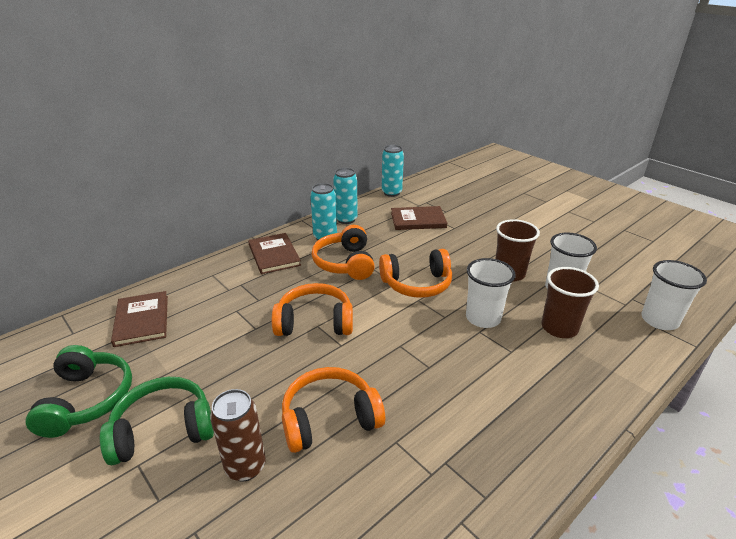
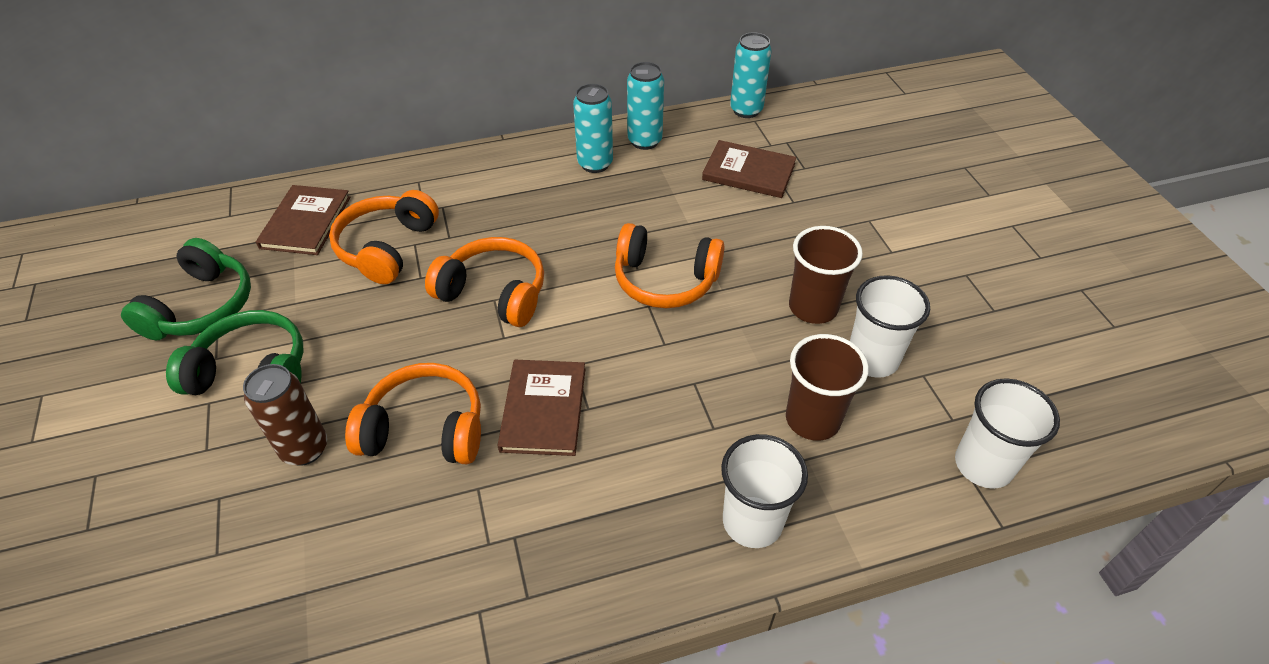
camera: 25 degrees right, 15 degrees up
brown book [248,233,301,274] -> brown book moved to [497,360,585,456]
orange headphones [312,225,375,280] -> orange headphones moved to [329,190,439,284]
white cup [466,258,516,328] -> white cup moved to [721,434,808,548]

